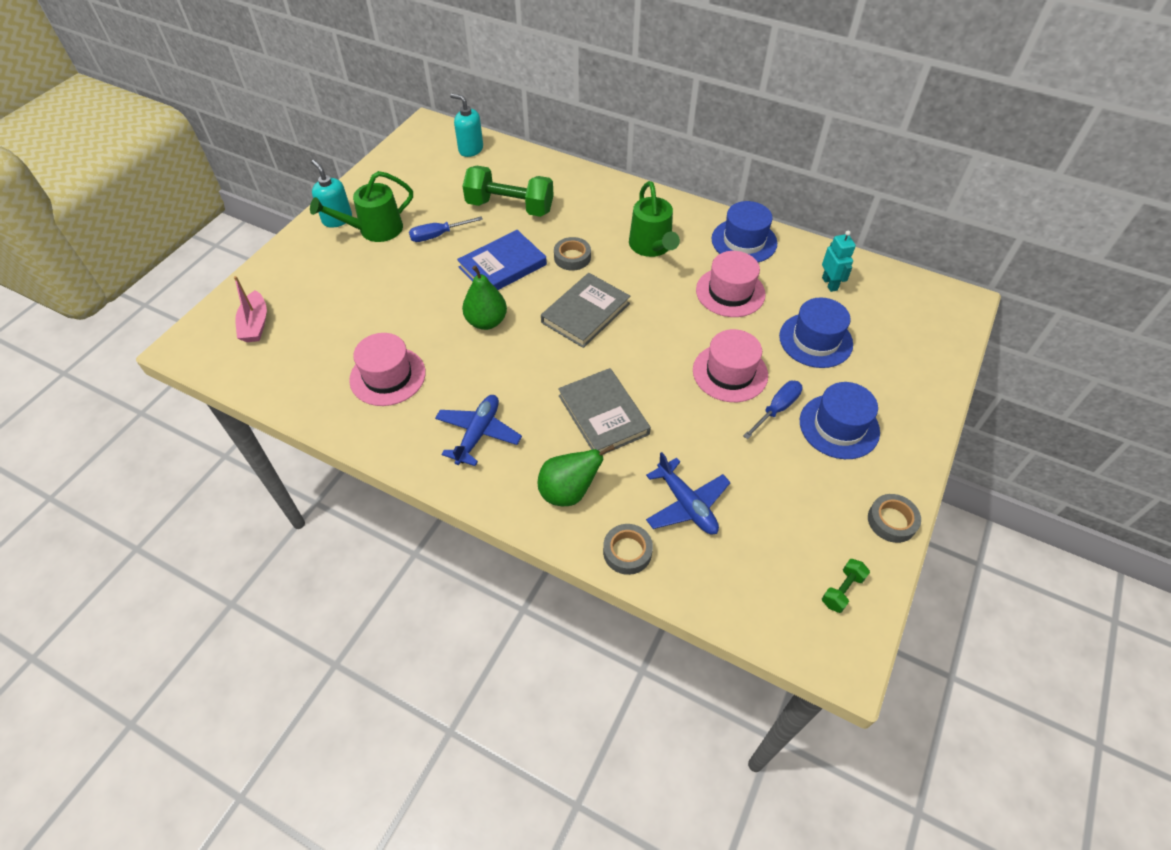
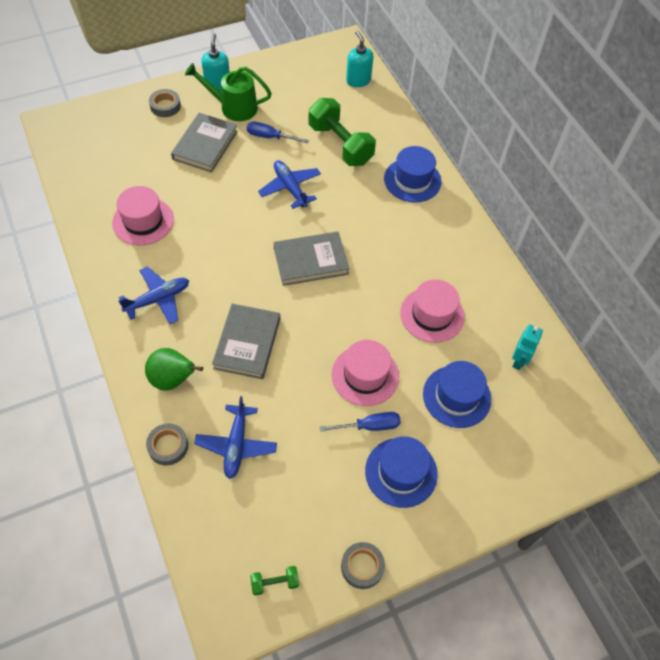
camera: 35 degrees right, 5 degrees up
pink boat [234,276,267,342] -> none
blue book [457,230,547,290] -> blue plane [258,160,321,209]
green pear [462,266,507,330] -> none
grey tape [554,237,591,271] -> grey tape moved to [149,89,181,117]
green watering can [629,181,680,257] -> none
blue hat [711,201,777,263] -> blue hat moved to [384,146,441,203]
none -> grey book [171,113,238,173]

